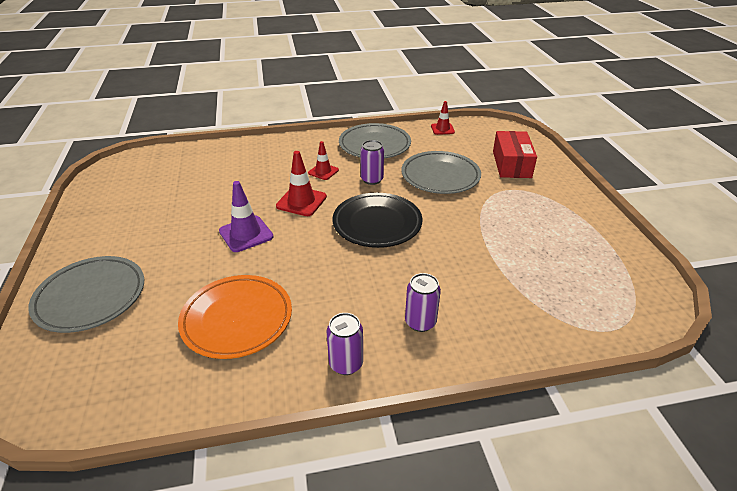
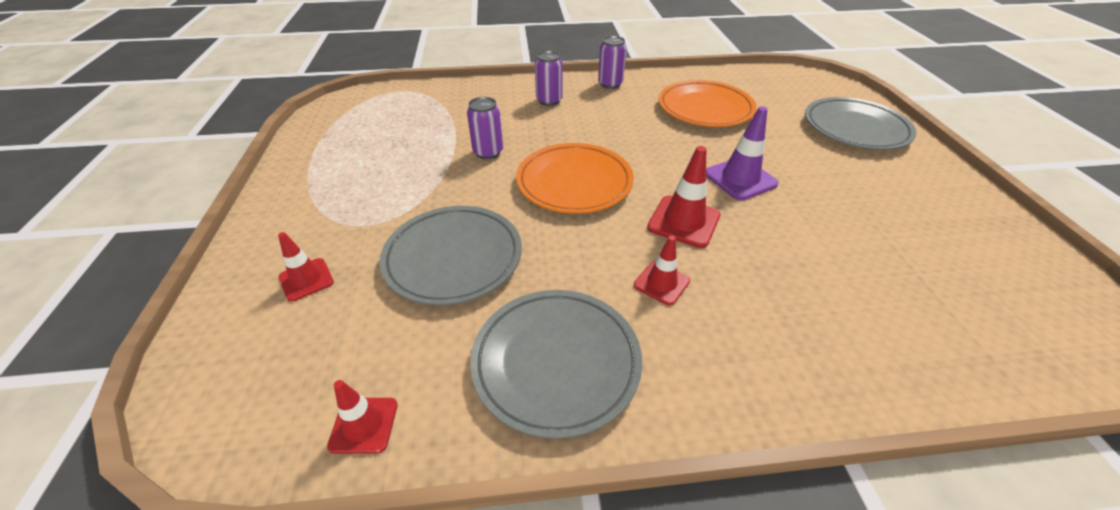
camera: 175 degrees left, 5 degrees up
black plate [333,193,422,248] -> orange plate [516,143,634,214]
purple can [360,140,384,185] -> purple can moved to [467,97,503,159]
red box [493,131,537,178] -> red traffic cone [278,232,334,302]

